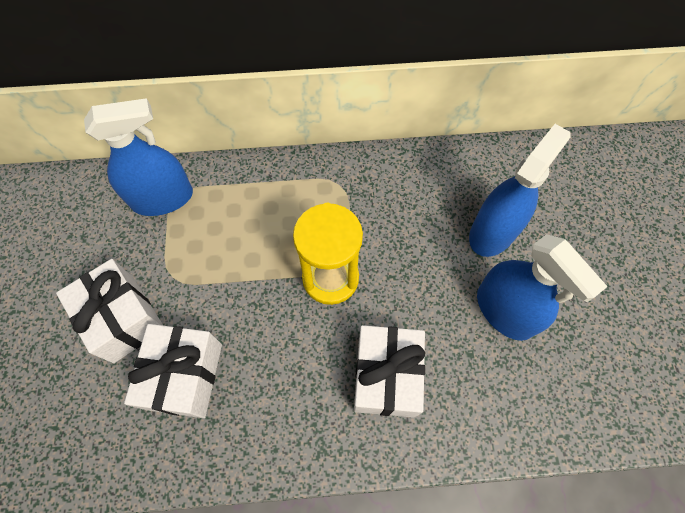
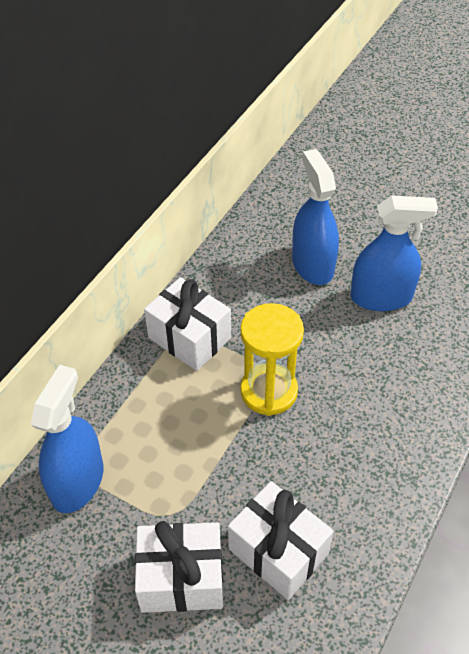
camera: 55 degrees left, 15 degrees down
white gift [354,325,425,418] -> white gift moved to [144,277,231,371]

